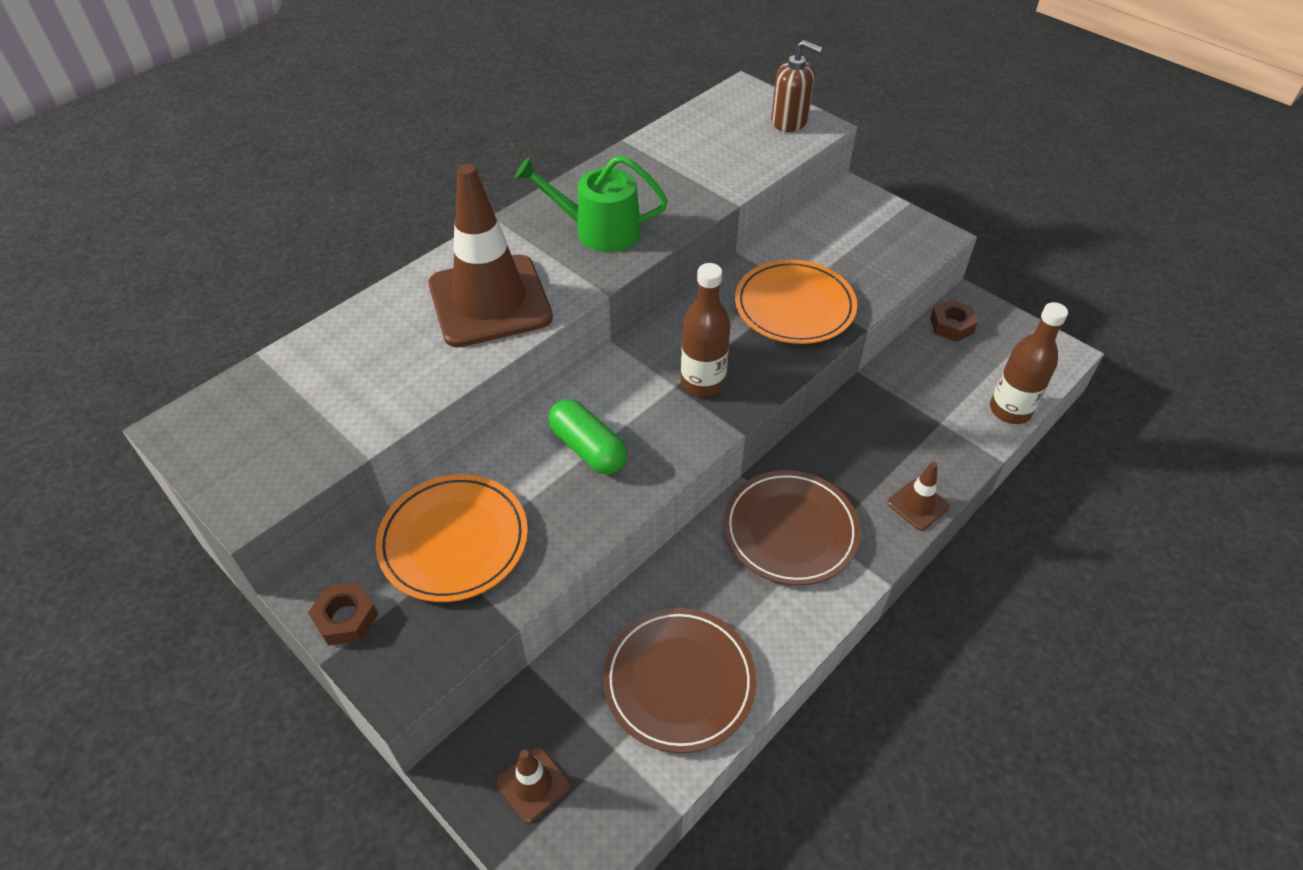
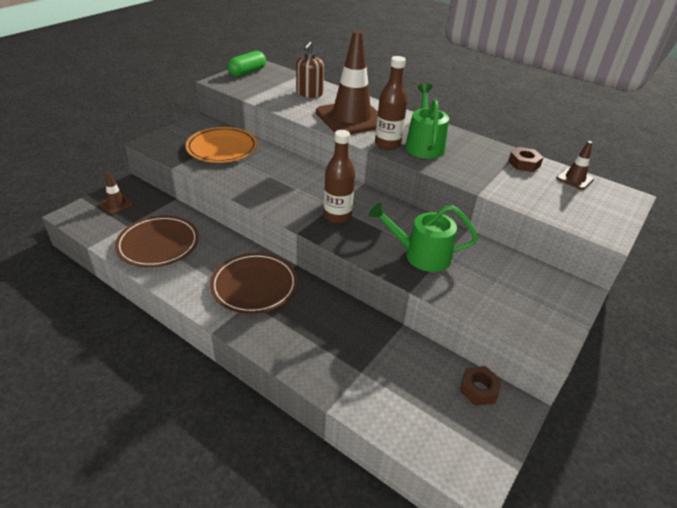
camera: 80 degrees right, 10 degrees down
brown nut [308,582,378,646] -> brown nut moved to [508,147,544,172]
green capsule [548,399,628,474] -> green capsule moved to [227,51,266,77]
orange plate [735,260,857,344] -> green watering can [369,202,478,272]
brown soap dispenser [771,40,823,132] -> brown soap dispenser moved to [296,41,324,98]
brown traffic cone [888,462,950,531] -> brown traffic cone moved to [557,141,594,190]
brown bottle [990,302,1068,424] -> brown bottle moved to [375,56,408,150]

